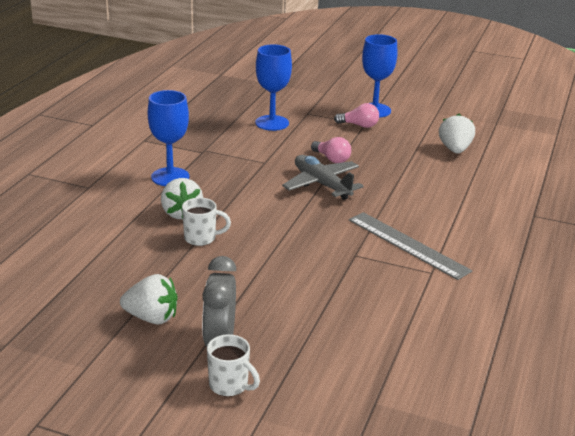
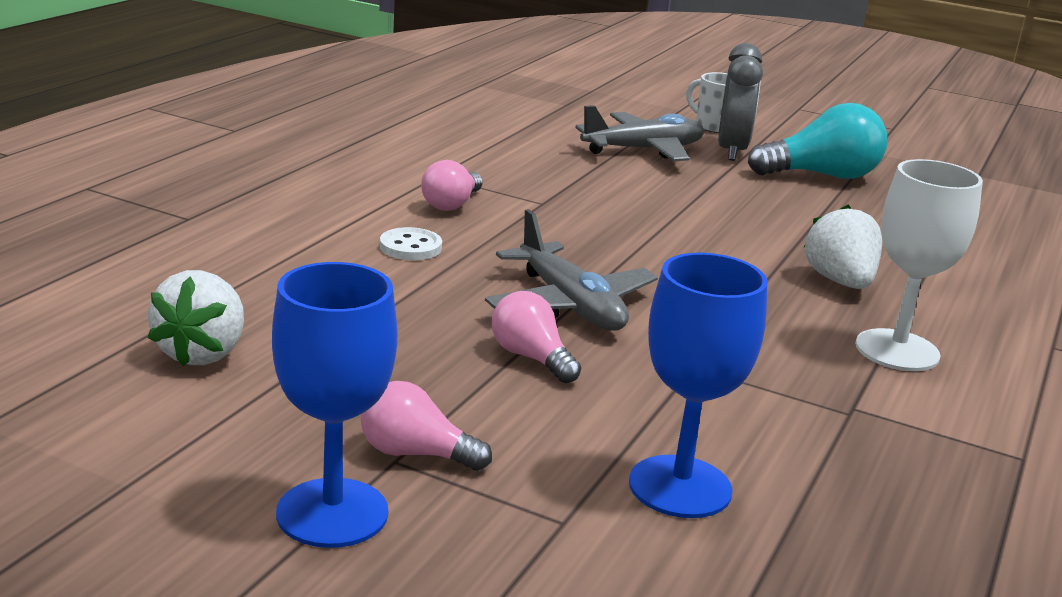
camera: 175 degrees left, 5 degrees down
white strawberry [120,274,178,325] -> turquoise light bulb [748,103,887,179]
blue goblet [148,90,189,186] -> white goblet [855,159,983,371]
white mug [182,198,231,246] -> none
grey ruler [349,212,472,280] -> pink light bulb [421,160,483,211]
none -> white button [380,227,442,260]
none -> grey plane [575,105,704,161]

